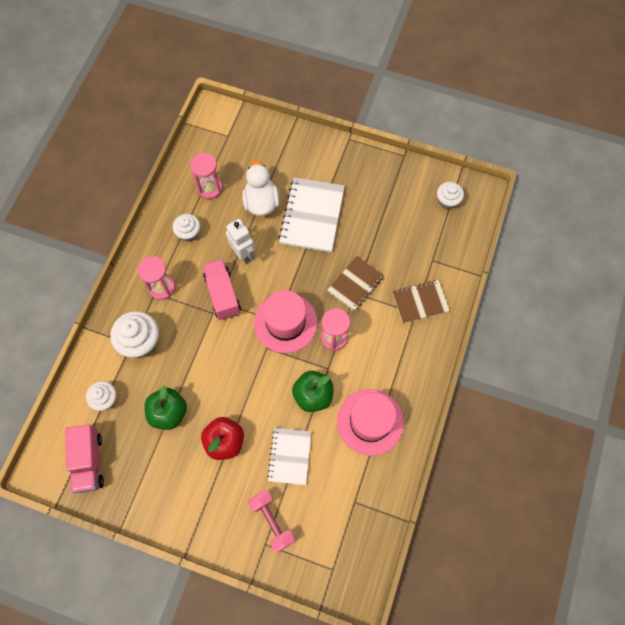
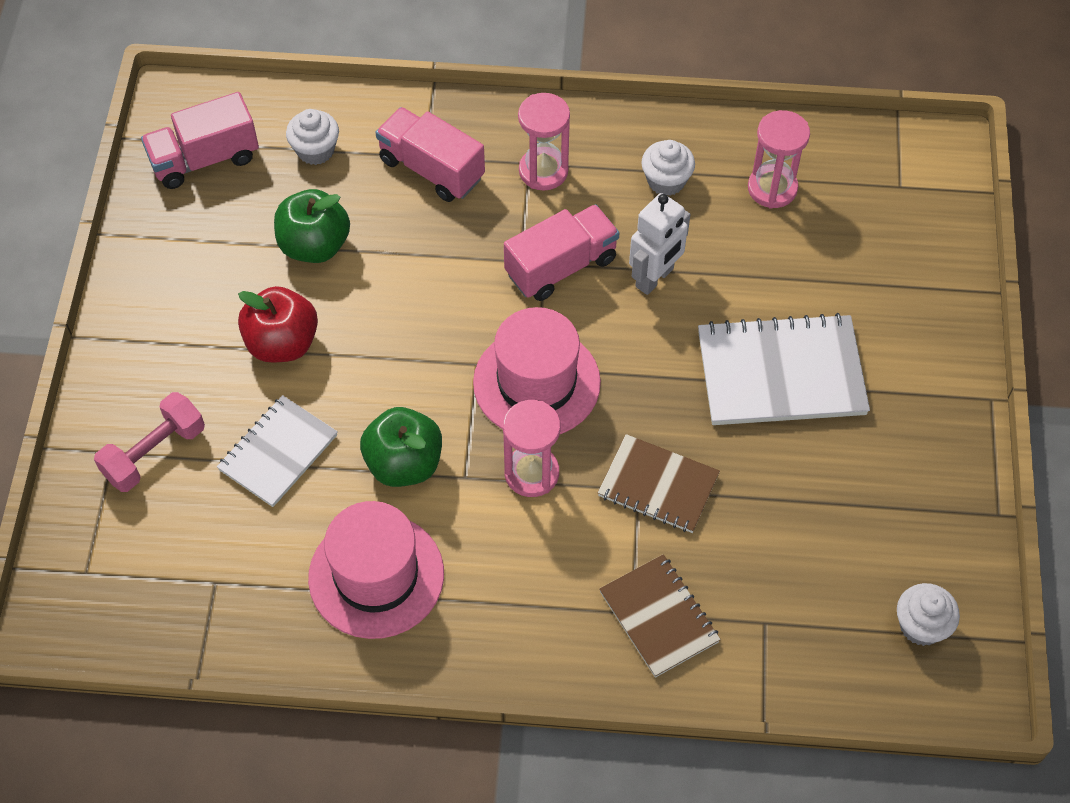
camera: 75 degrees right, 10 degrees down
white cupcake [110,311,159,358] -> pink truck [376,107,485,202]
white duck [242,160,279,216] -> none
white notebook [267,428,312,485] -> white notebook turned 45 degrees counterclockwise [217,395,338,507]

